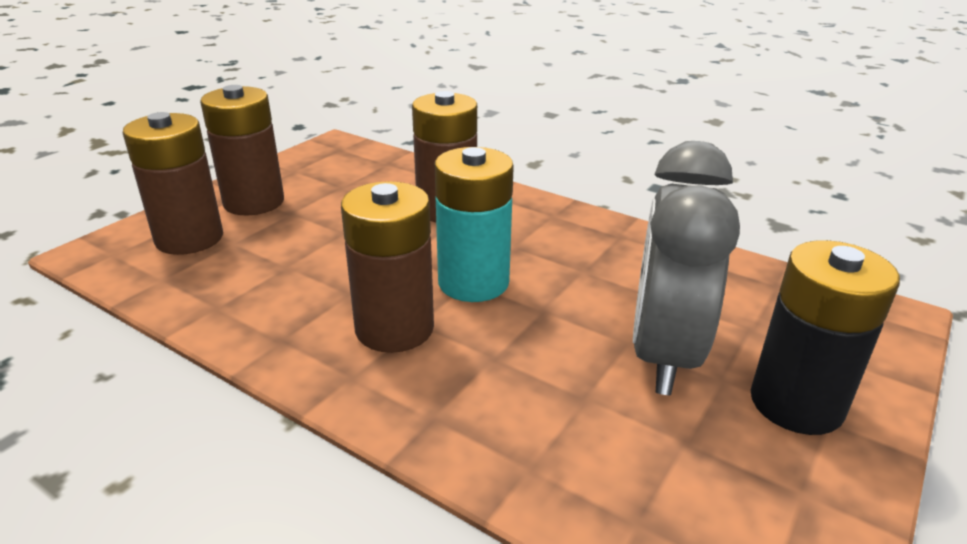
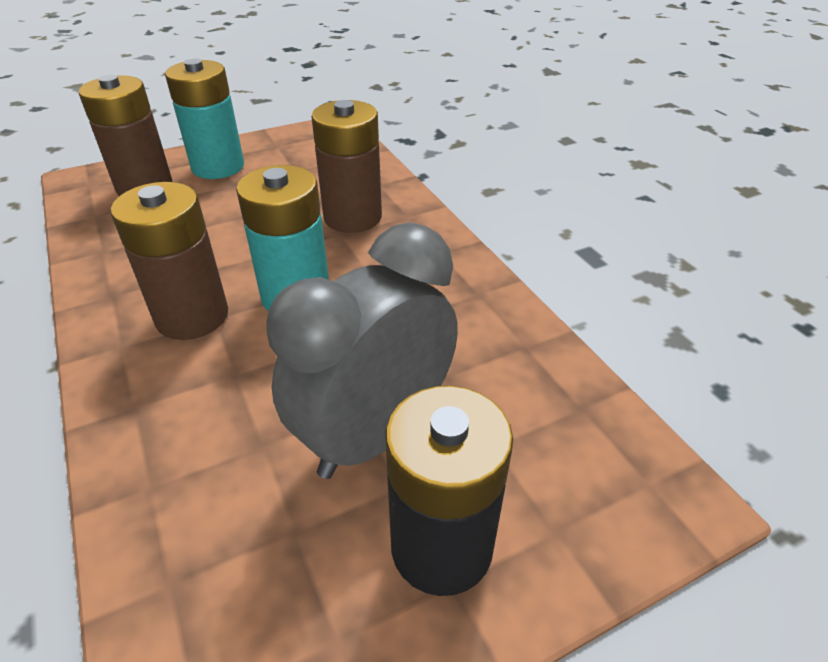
camera: 30 degrees right, 10 degrees up
brown battery [200,85,284,215] -> turquoise battery [165,59,244,179]

